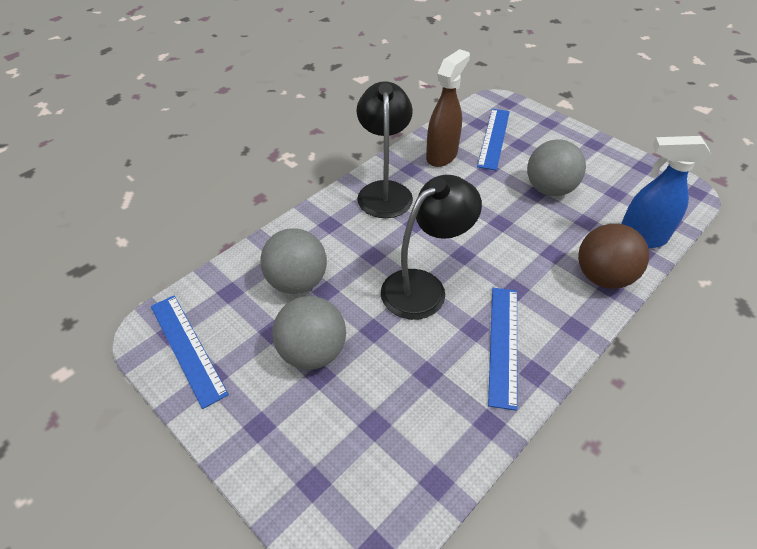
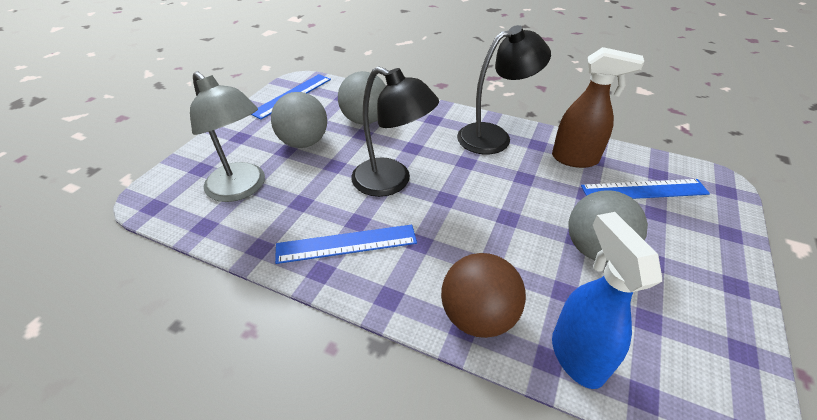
camera: 70 degrees right, 5 degrees down
none -> grey lamp [190,71,265,202]

